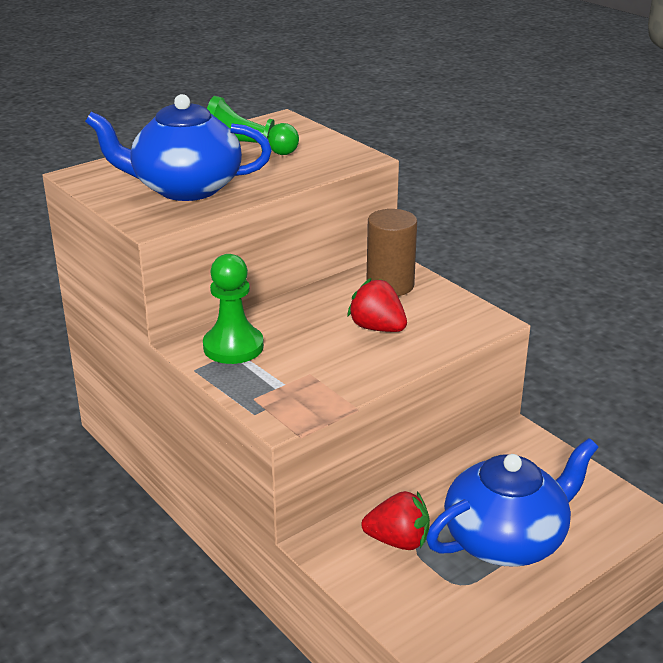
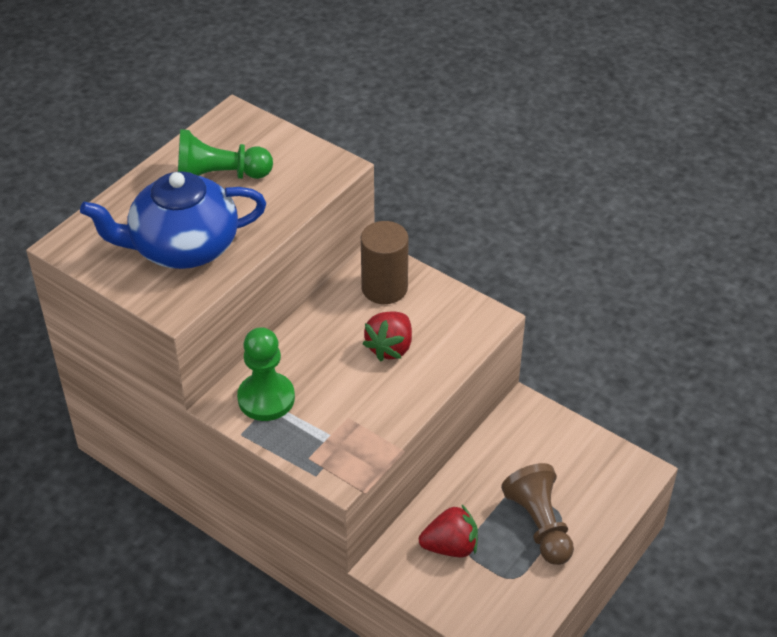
camera: 15 degrees left, 15 degrees up
red strawberry [347,278,407,332] -> red strawberry turned 90 degrees counterclockwise [362,311,412,362]
blue teapot [426,438,599,567] -> brown pawn [501,463,574,565]

